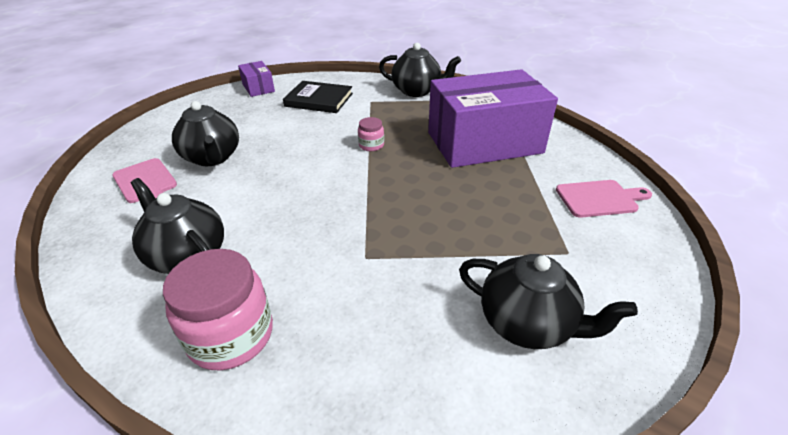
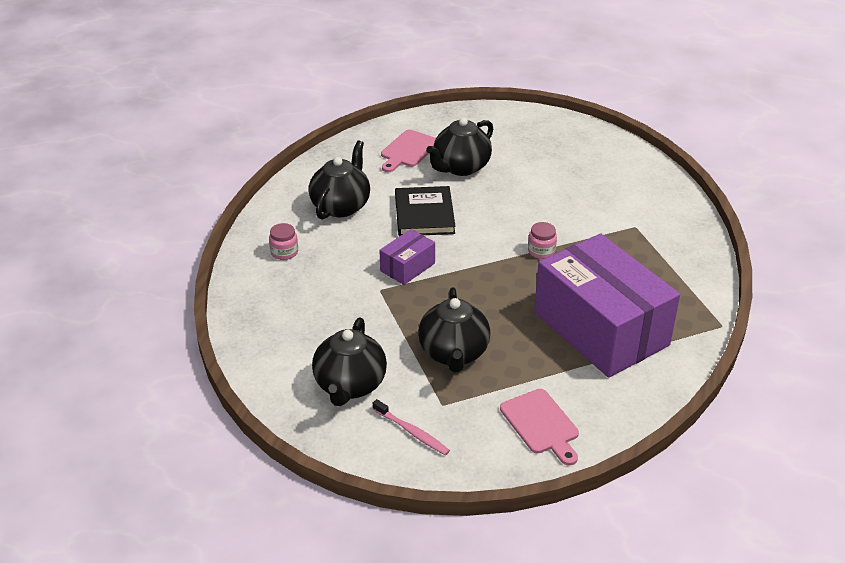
camera: 70 degrees right, 0 degrees up
pink jar [163,249,273,370] -> pink jar [269,223,298,260], size x0.49
purple box [238,61,275,97] -> purple box moved to [379,229,435,285]
black book [283,81,353,113] -> black book moved to [395,186,455,236]
black teapot [379,43,461,97] -> black teapot moved to [418,287,490,372]
none -> pink toothbrush [373,399,450,455]

